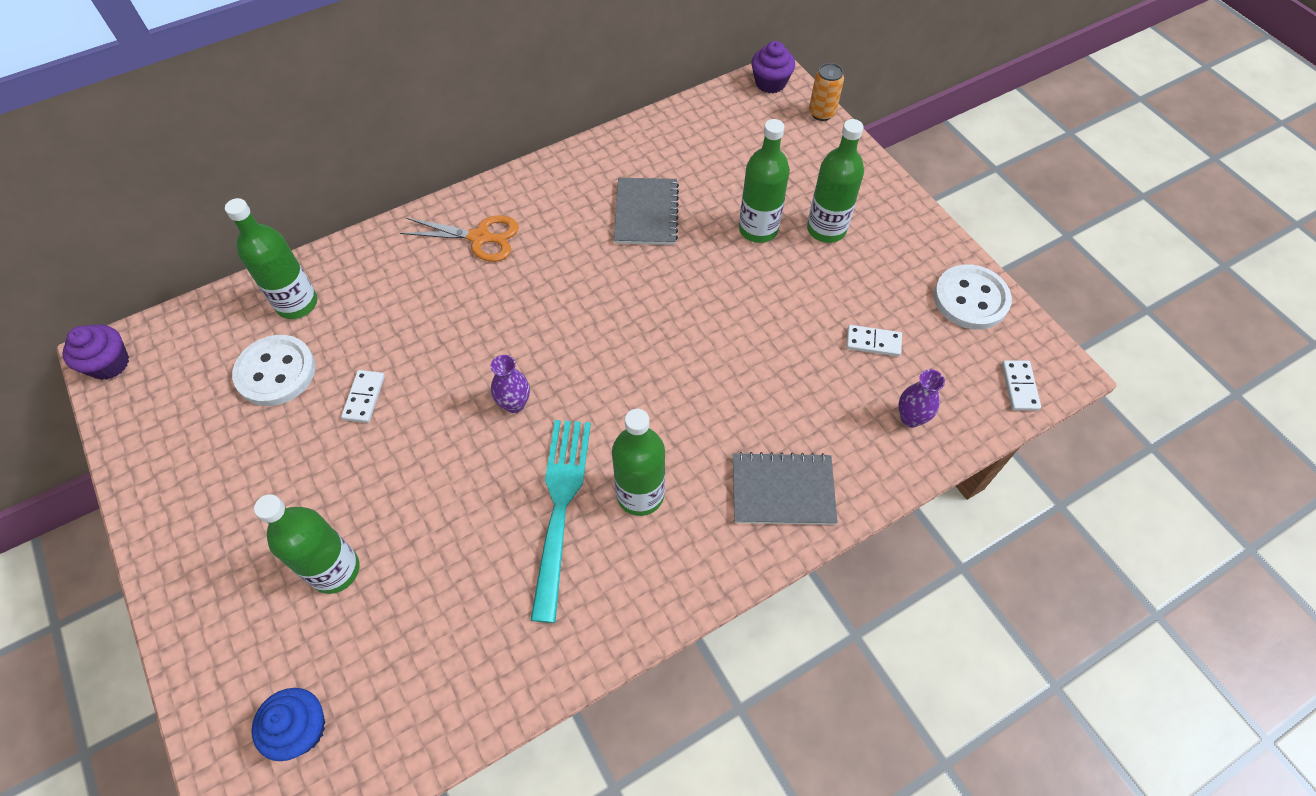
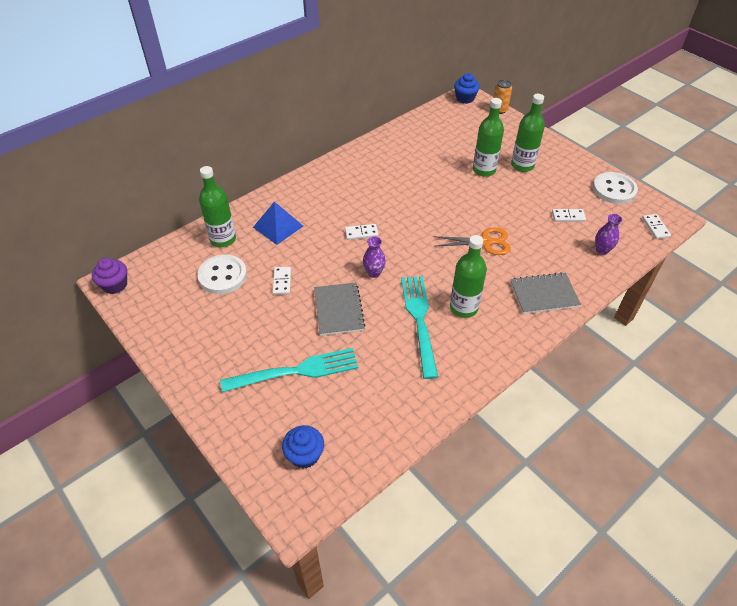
camera: 10 degrees left, 10 degrees down
green bottle [254,494,360,594] -> turquoise fork [220,348,358,392]
orange scissors [400,215,519,262] -> orange scissors moved to [433,227,511,255]
grey notebook [614,178,679,245] -> grey notebook moved to [314,283,365,336]
purple cupcake [751,41,795,93] -> blue cupcake [454,73,480,104]
none -> blue pyramid [253,201,303,245]
none -> white domino [345,224,378,240]

